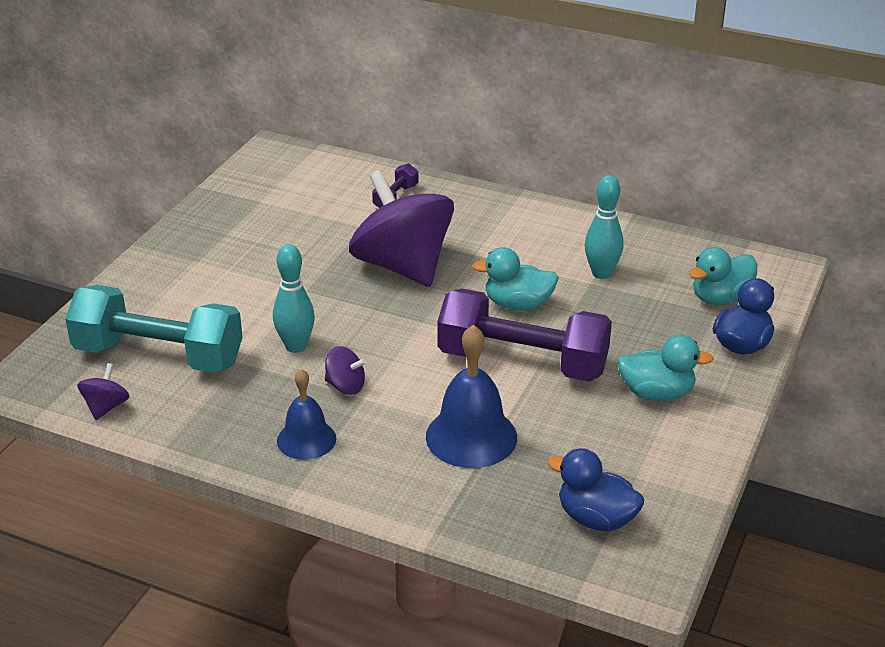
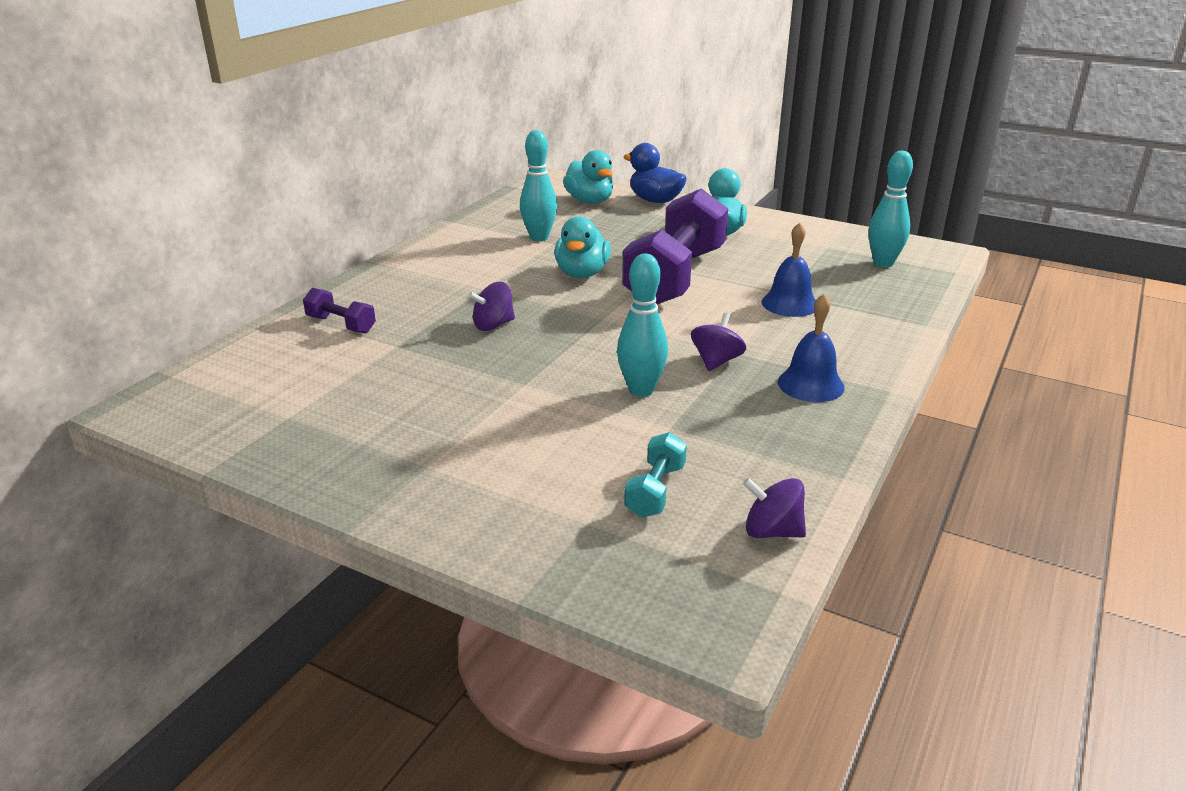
camera: 85 degrees left, 5 degrees down
turquoise dumbbell [65,285,243,373] -> turquoise dumbbell [624,432,687,518], size x0.43
purple spinning top [349,170,454,287] -> purple spinning top [468,282,515,331], size x0.40
blue bell [426,325,517,468] -> blue bell [762,222,816,317], size x0.65
blue duck [547,448,644,532] -> turquoise bowling pin [868,151,913,267]

